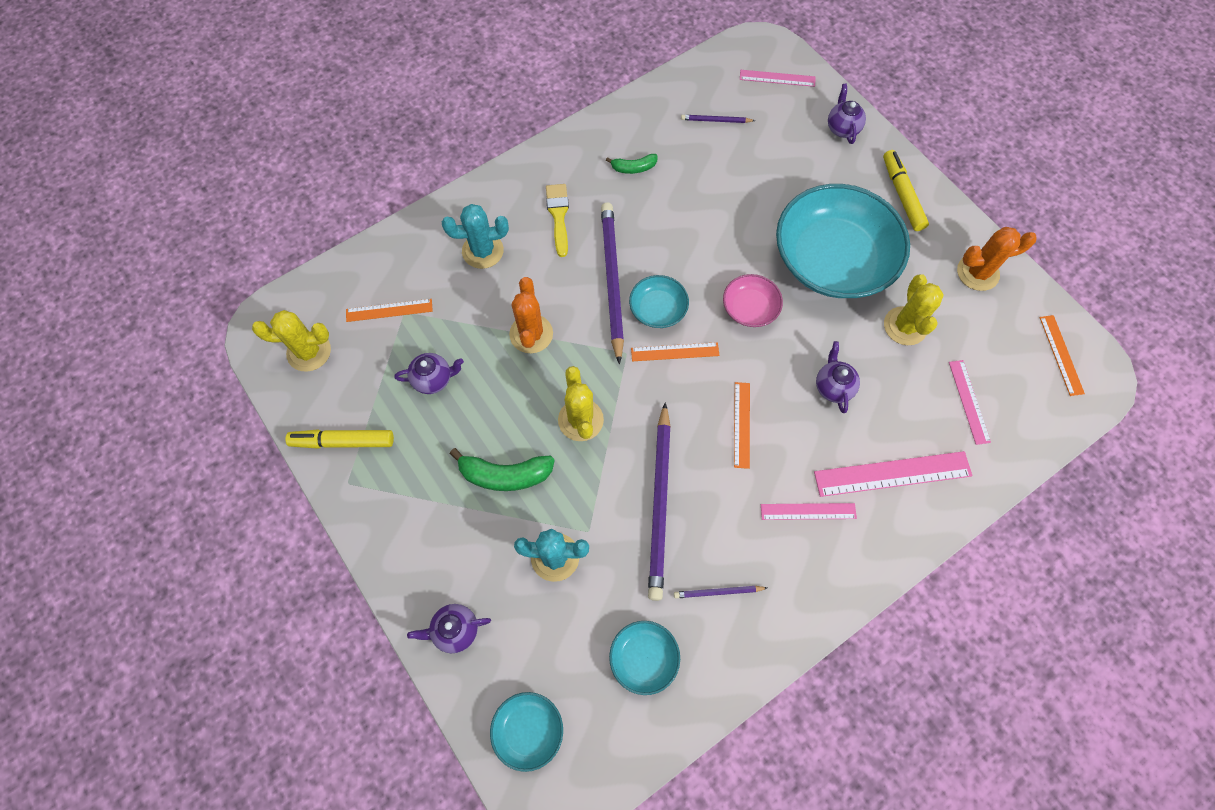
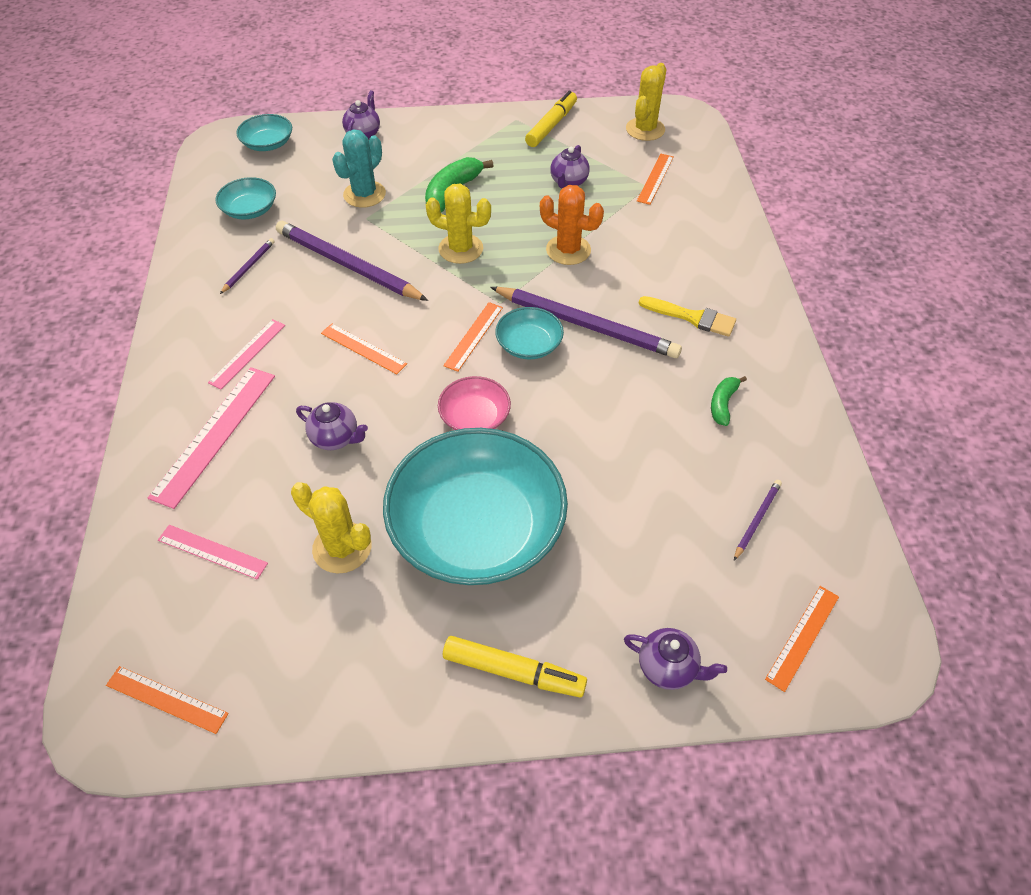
camera: 120 degrees right, 15 degrees down
turquoise cactus [442,204,509,269] -> none
pink ruler [740,70,816,87] -> orange ruler [765,586,839,692]
orange cactus [957,227,1037,291] -> none

